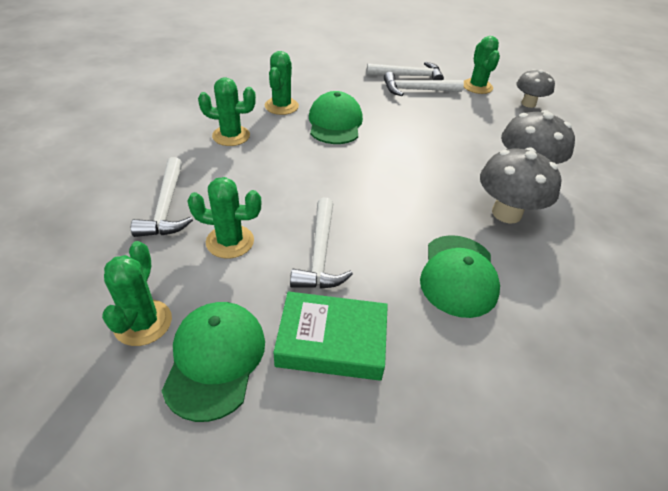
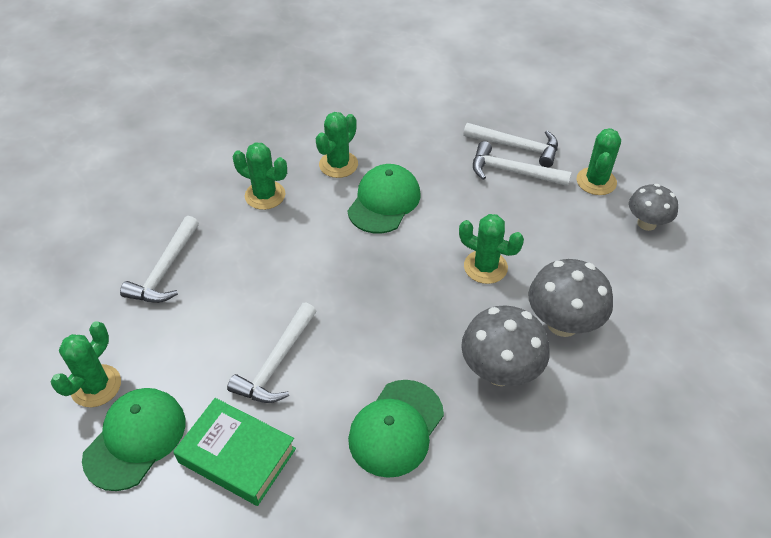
camera: 25 degrees right, 5 degrees up
green cactus [187,177,261,258] -> green cactus moved to [459,214,524,284]

